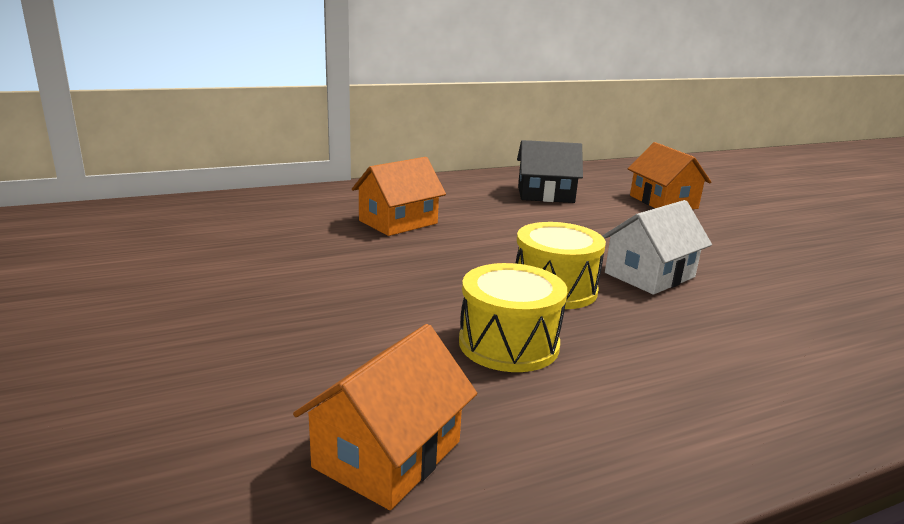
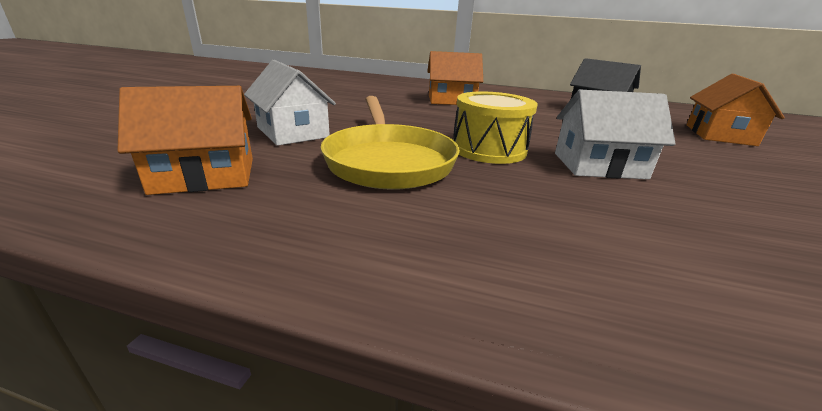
camera: 40 degrees right, 5 degrees up
yellow drum [459,263,567,372] -> yellow pan [320,96,460,190]
none -> white house [244,60,336,146]

